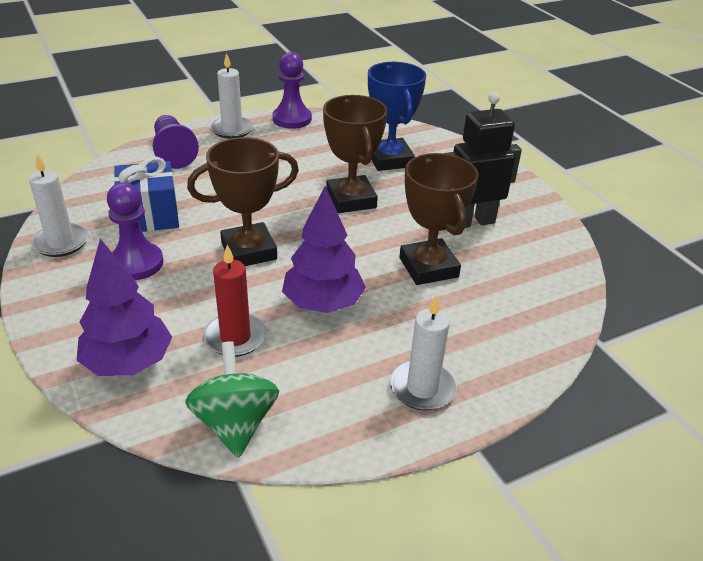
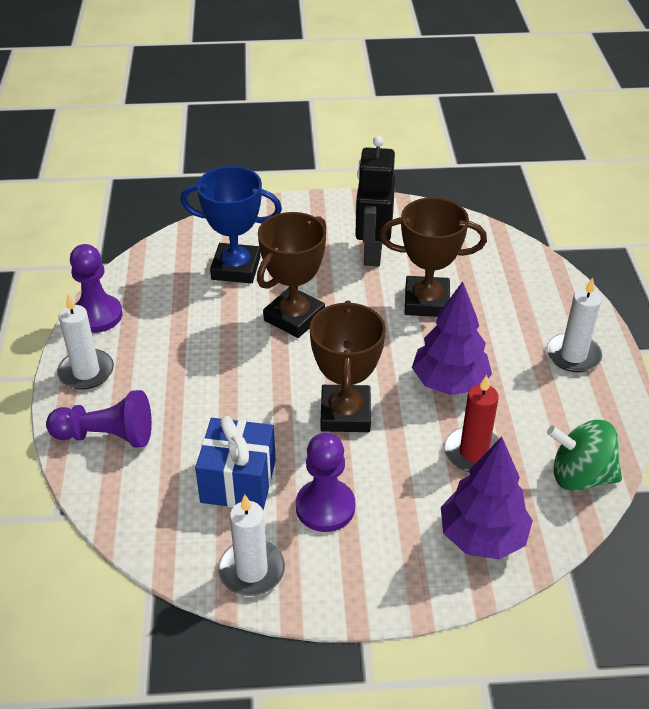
camera: 65 degrees left, 5 degrees up
brown trophy [323,95,387,213] -> brown trophy turned 60 degrees counterclockwise [257,212,326,338]

